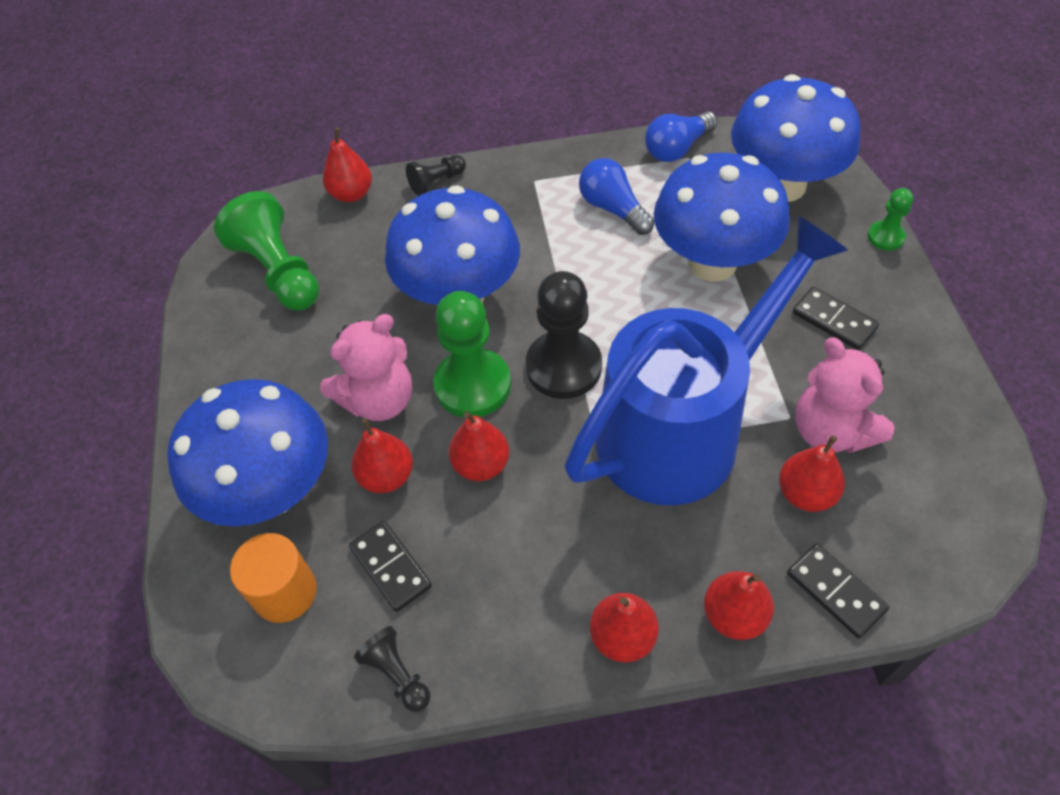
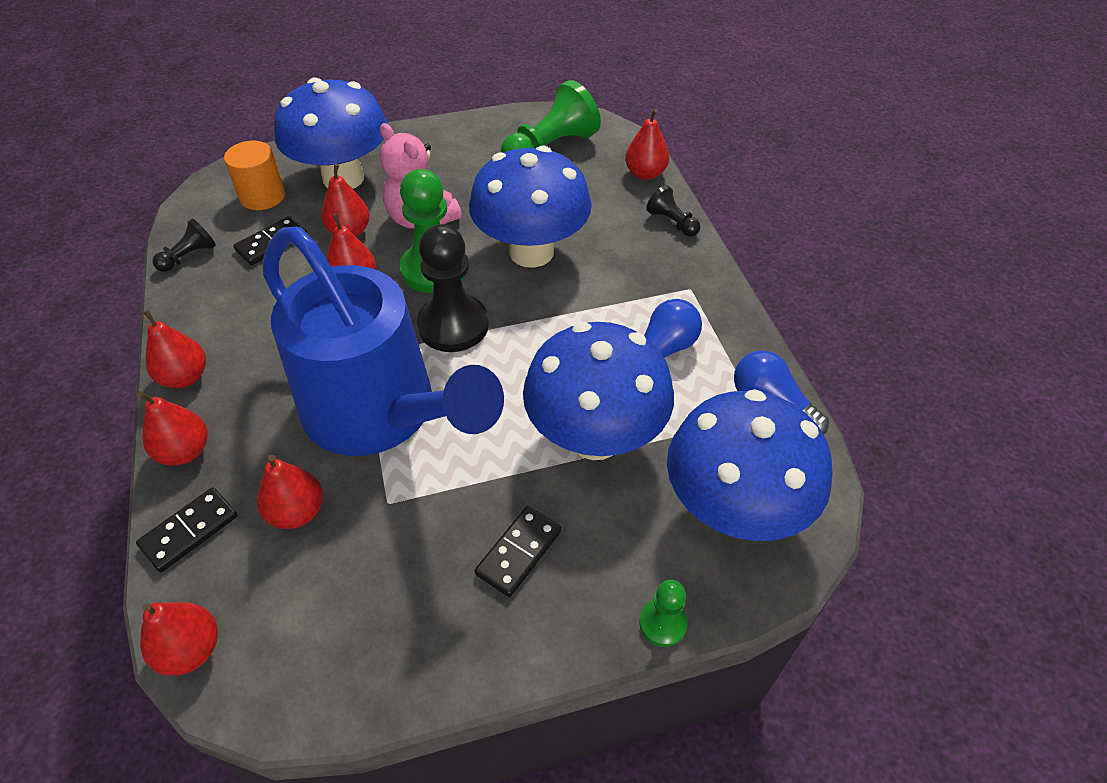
camera: 80 degrees right, 5 degrees down
pink teddy bear [795,337,895,453] -> none
none -> red pear [140,602,218,676]

